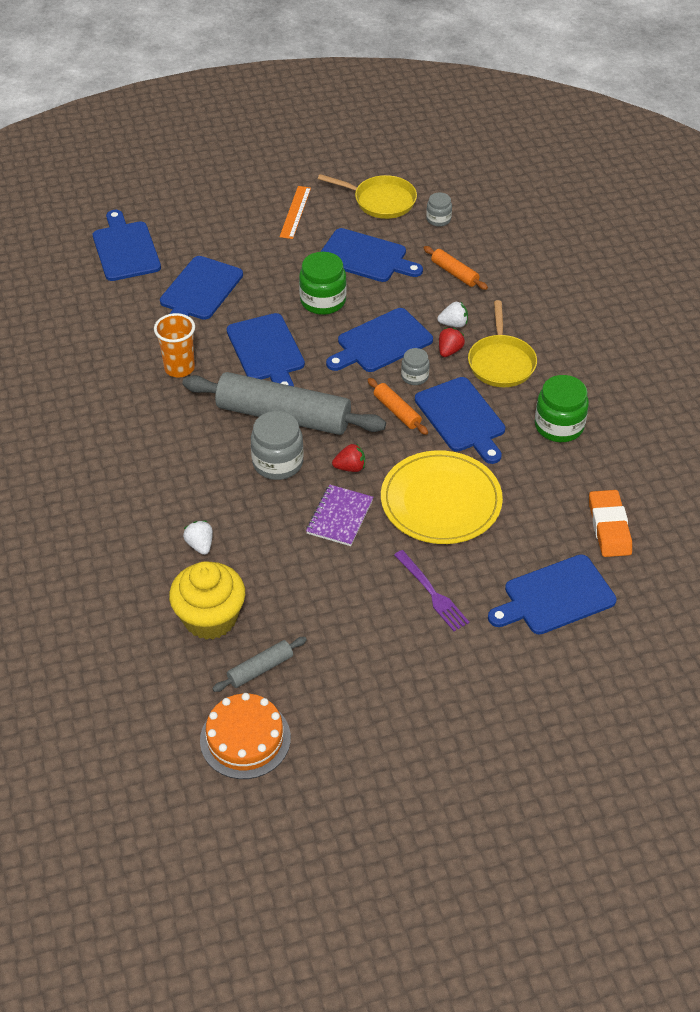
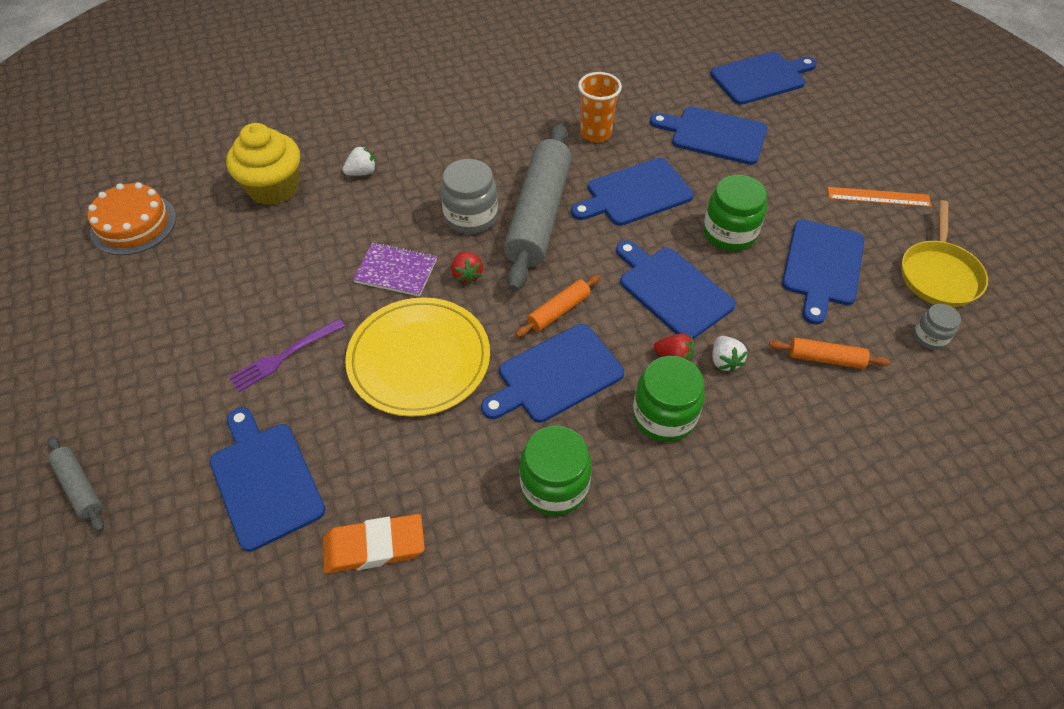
camera: 85 degrees right, 5 degrees up
grey rolling pin [212,637,307,692] -> grey rolling pin moved to [47,436,104,532]
grey jar [401,348,430,385] -> none
orange rolling pin [423,246,488,290] -> orange rolling pin turned 60 degrees clockwise [769,338,890,369]
yellow pan [468,300,537,387] -> green jar [633,356,705,442]

